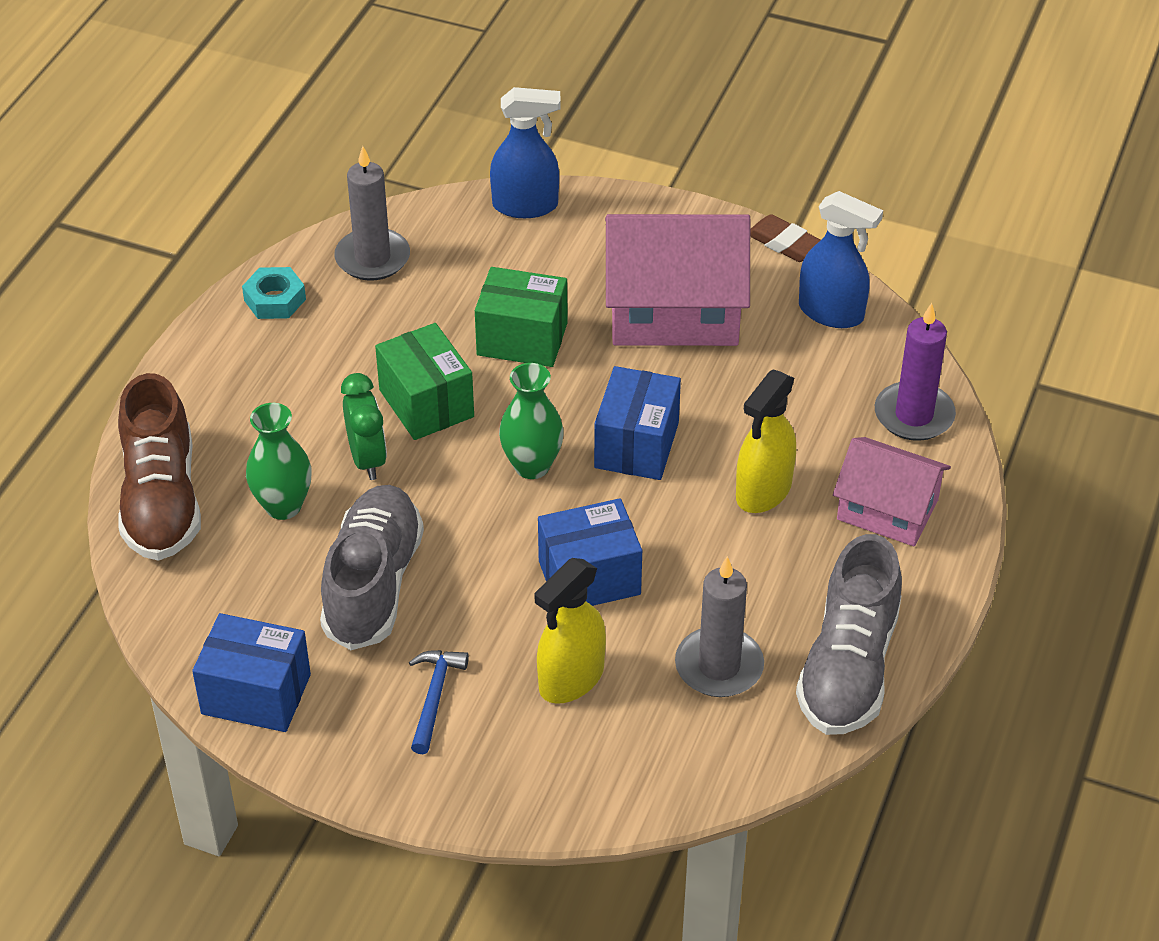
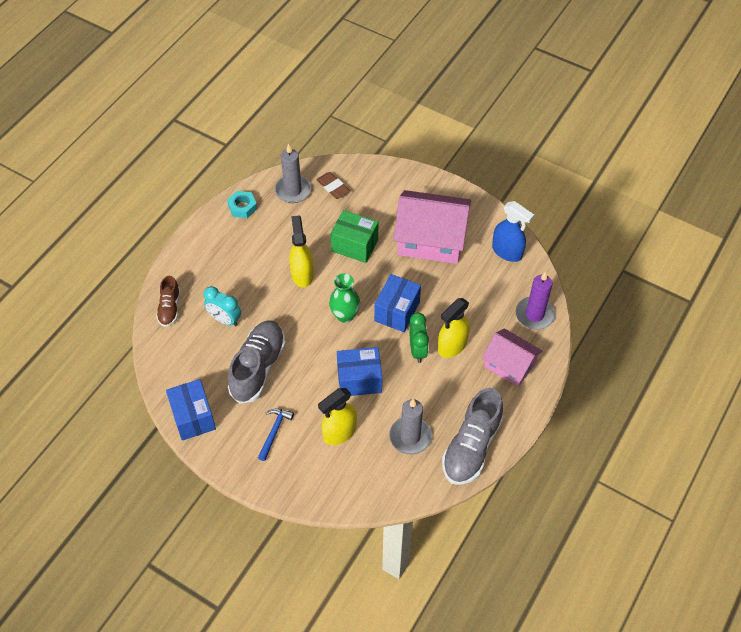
camera: 10 degrees right, 10 degrees up
brown shoe [118,373,201,561] -> brown shoe [156,276,180,327], size x0.56
blue box [192,613,311,732] -> blue box turned 45 degrees clockwise [166,379,216,441]
green vase [246,403,312,520] -> turquoise clock [203,286,241,327]
green clock [341,373,387,480] -> green clock moved to [409,312,429,363]
green box [375,323,474,440] -> yellow spray bottle [289,216,314,288]
blue spray bottle [490,87,560,218] -> none
brown eraser [750,214,821,262] -> brown eraser moved to [317,172,350,199]

